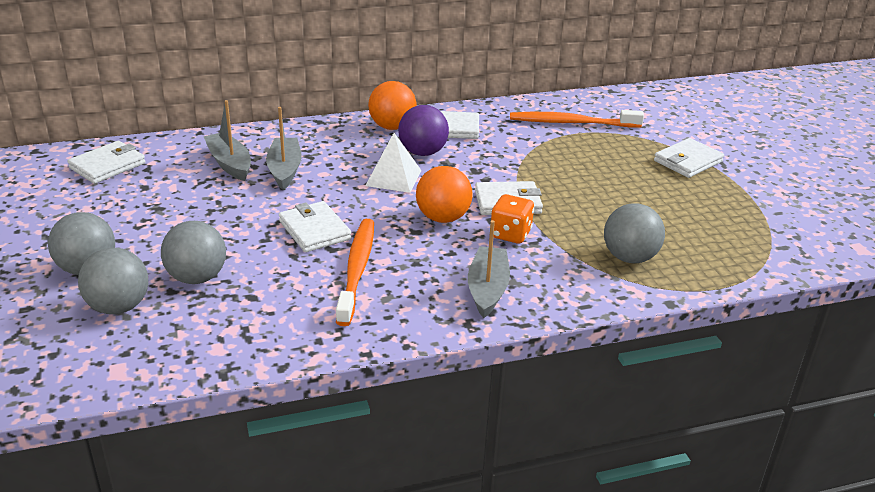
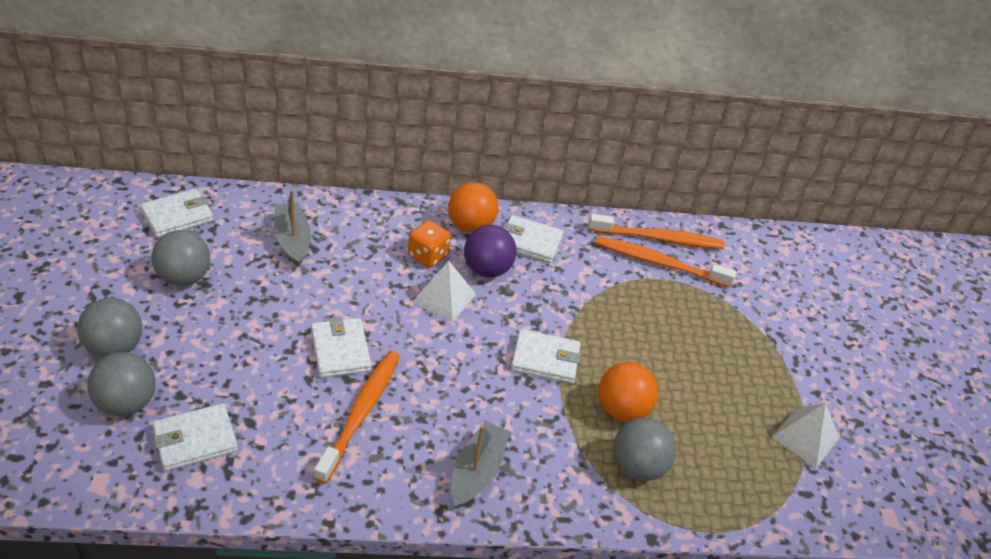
camera: 10 degrees right, 10 degrees up
grey ball [161,221,226,284] -> grey ball moved to [151,230,210,286]
grey boat [266,107,302,190] -> none
orange ball [416,166,473,223] -> orange ball moved to [599,362,658,422]
orange dice [491,194,534,244] -> orange dice moved to [408,220,451,268]
white wallet [654,138,724,178] -> white wallet moved to [152,403,238,471]
none -> orange toothbrush [589,214,725,249]
none -> white pyramid [771,403,840,468]

